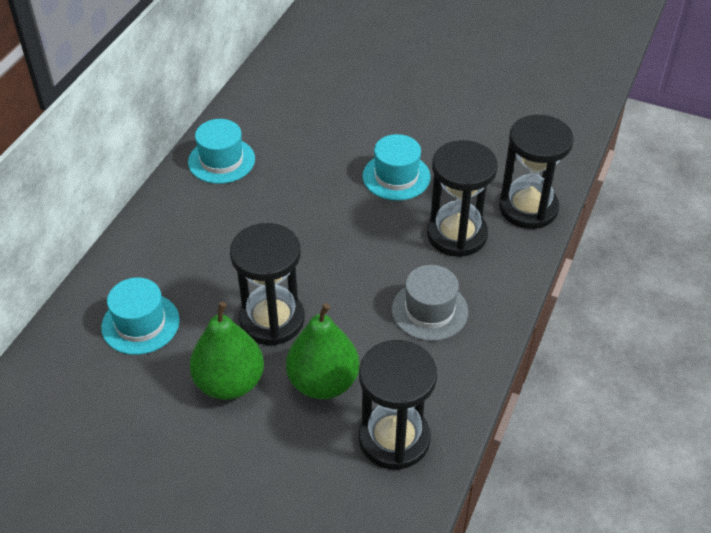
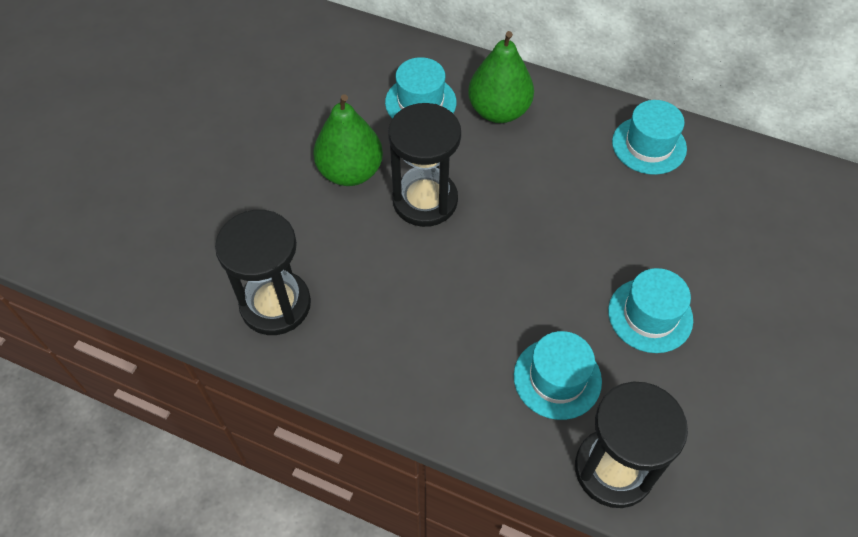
camera: 90 degrees right, 10 degrees up
green pear [286,303,360,399] -> green pear moved to [468,31,534,123]
grey hat [392,265,468,341] -> none
black hourglass [427,140,498,257] -> turquoise hat [514,331,602,420]

